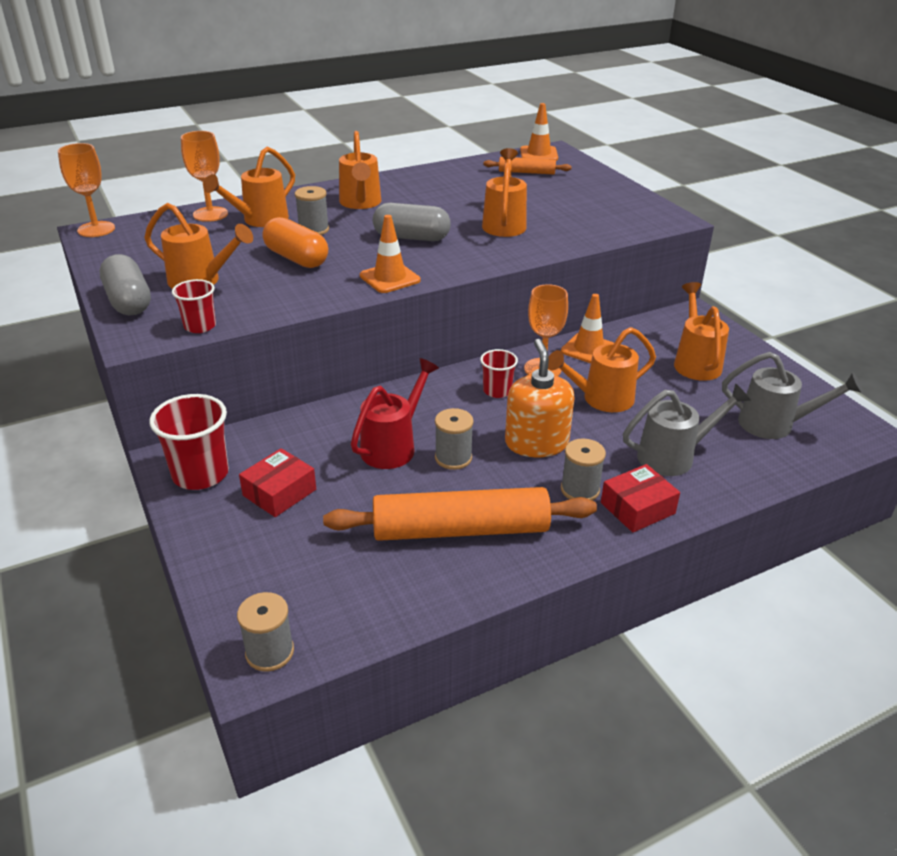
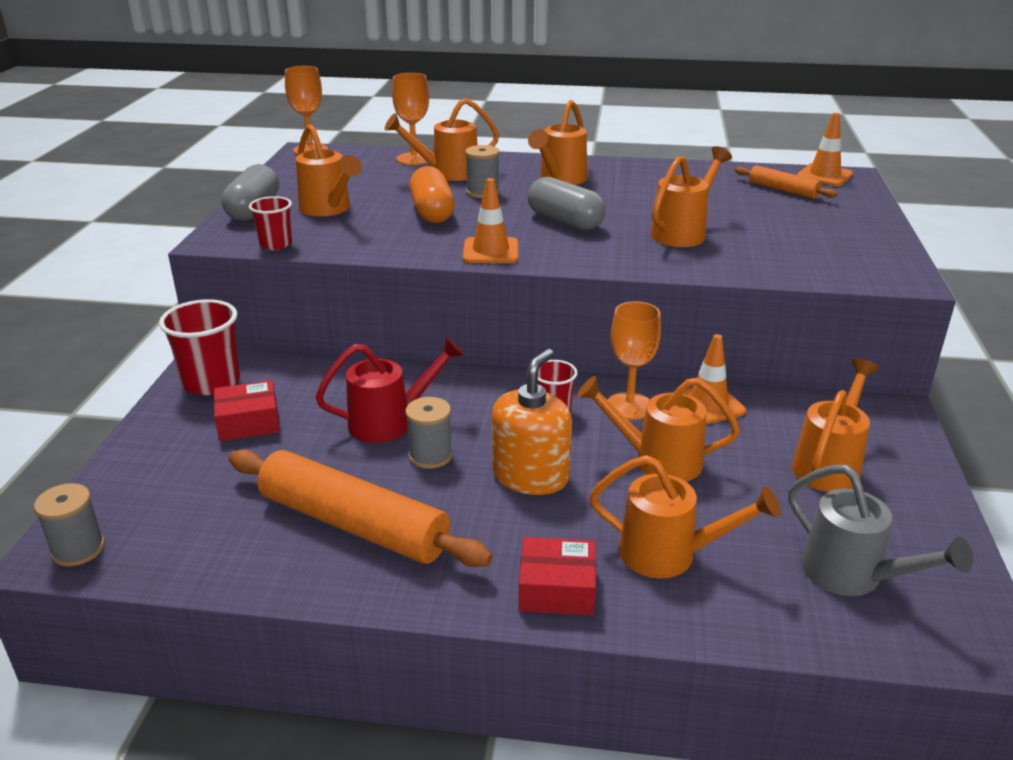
camera: 35 degrees right, 5 degrees down
grey spool [561,438,606,501] -> none
grey watering can [623,383,751,476] -> orange watering can [589,455,781,578]

